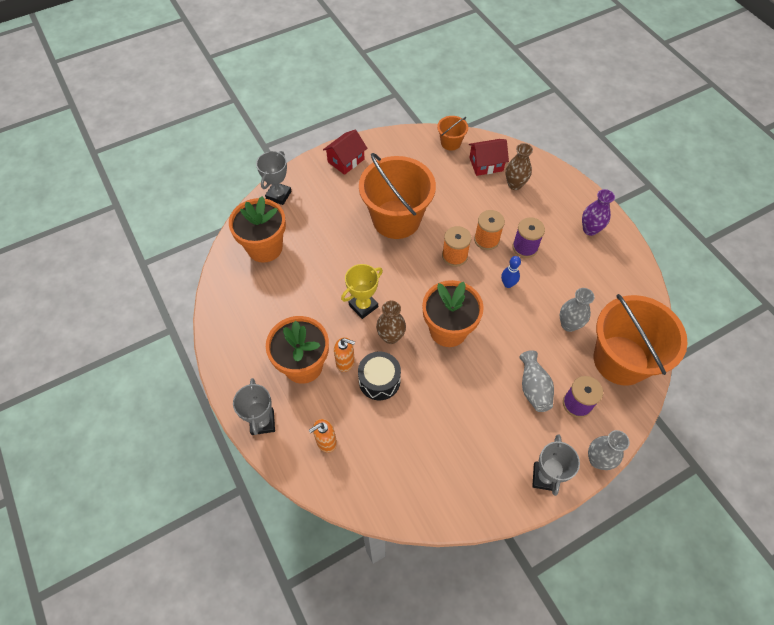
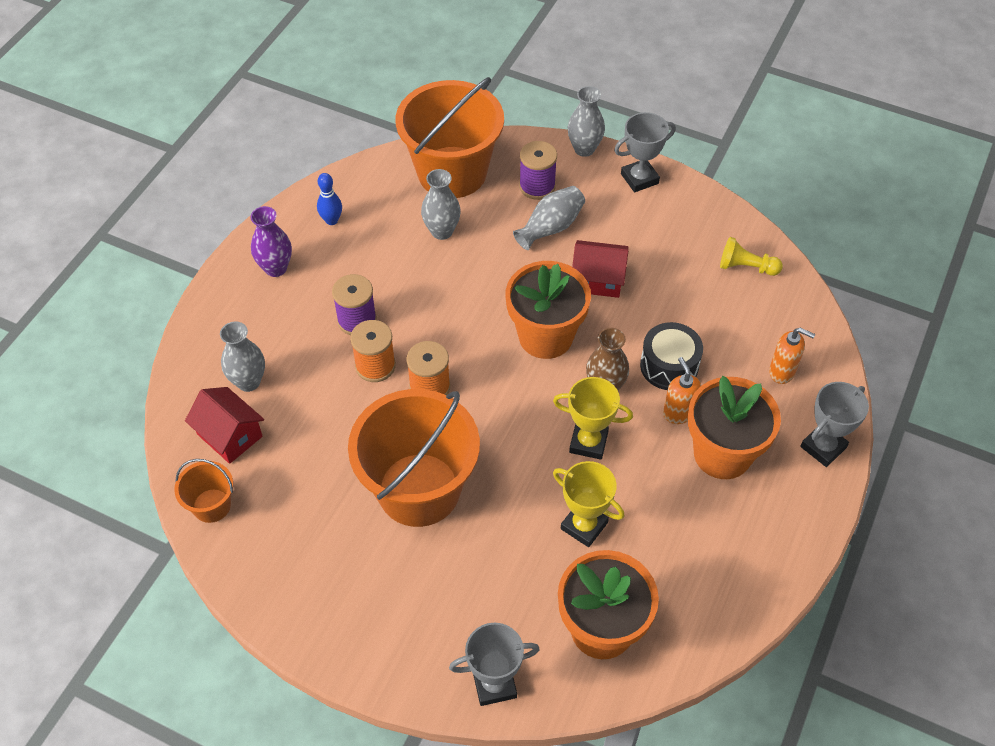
camera: 125 degrees left, 5 degrees down
red house [323,130,367,175] -> red house moved to [572,240,629,298]
blue bowling pin [501,256,521,288] -> blue bowling pin moved to [317,173,342,225]
brown vase [506,143,533,190] -> grey vase [220,322,265,392]
none -> yellow trophy [553,461,625,547]
none -> yellow pawn [720,237,783,276]

